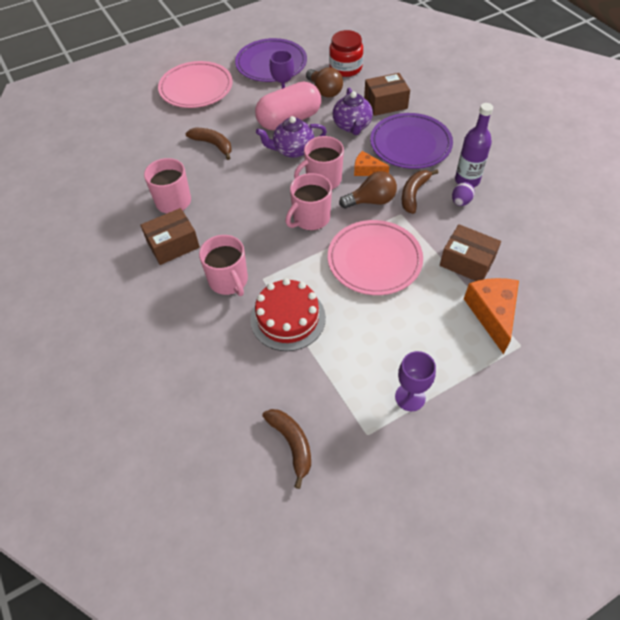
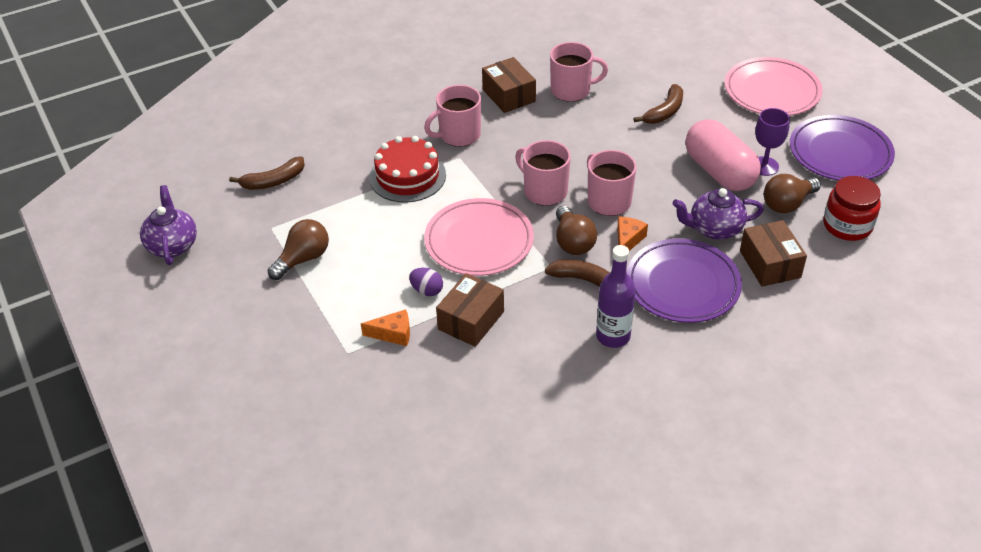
camera: 90 degrees right, 10 degrees down
purple teapot [256,116,327,158] -> purple teapot moved to [140,185,197,265]
purple goblet [395,351,436,411] -> brown light bulb [268,219,329,280]
purple egg [452,182,475,206] -> purple egg moved to [409,268,443,296]
orange cheese [464,278,519,354] -> orange cheese [361,309,410,346], size x0.58

